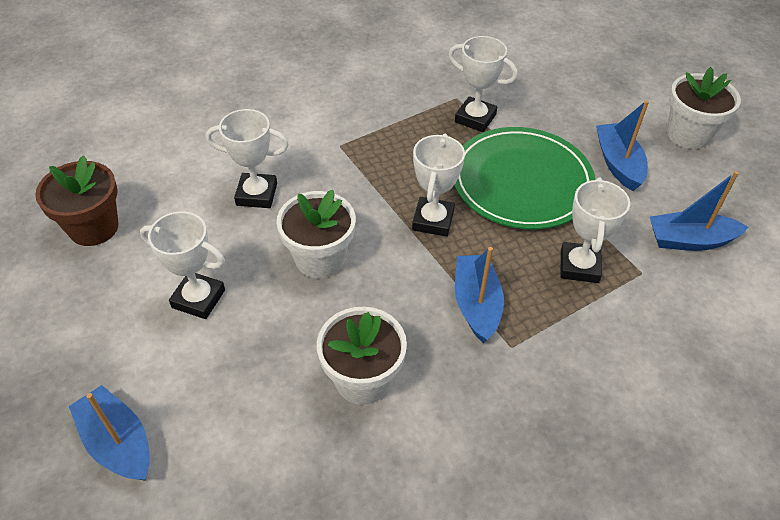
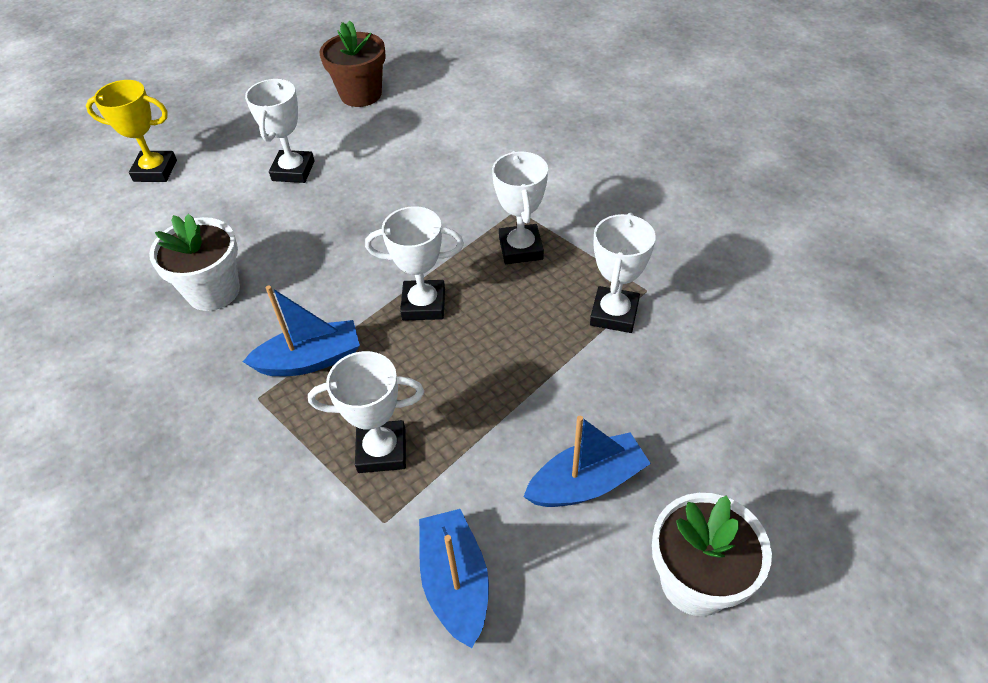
camera: 80 degrees right, 0 degrees up
blue boat [69,385,150,481] -> yellow trophy [86,80,177,182]
white trophy [206,109,289,208] -> white trophy moved to [492,151,548,264]
white flower pot [276,190,356,279] -> none
green plate [454,127,595,229] -> none

